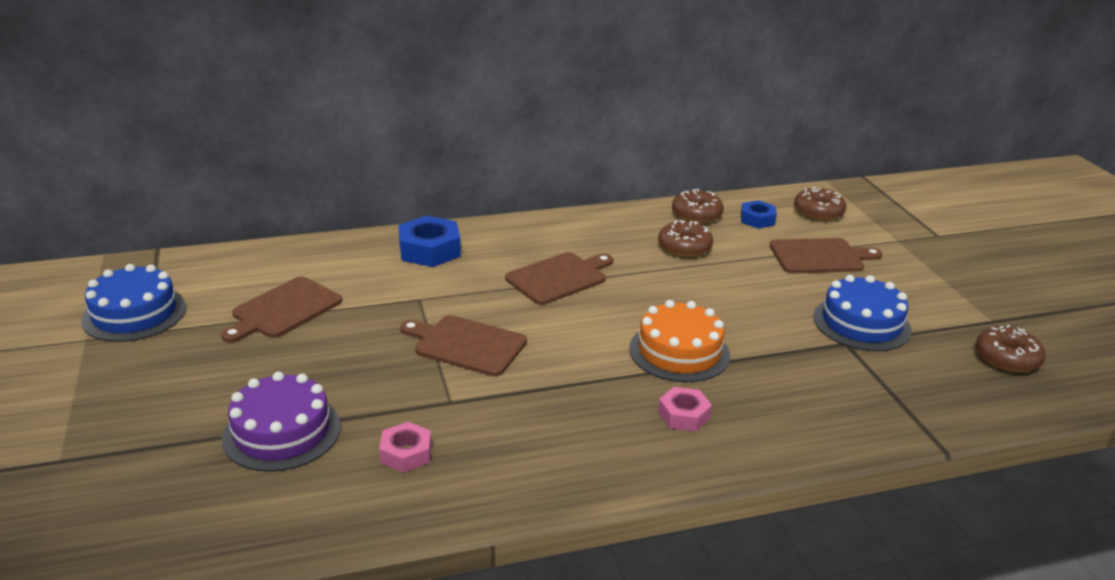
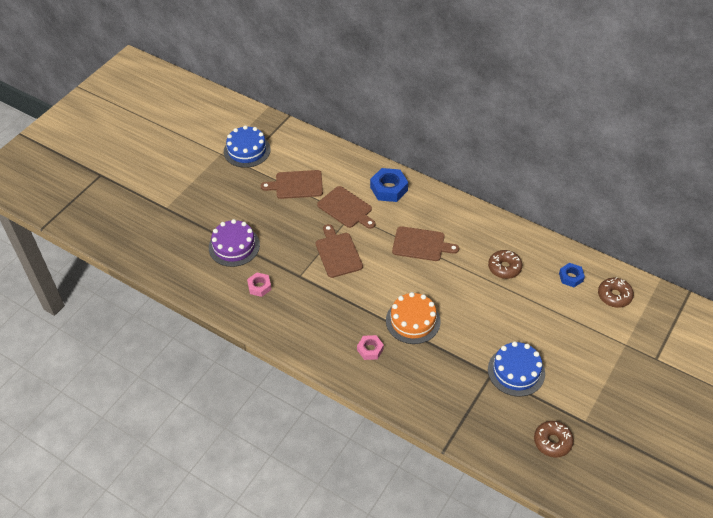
camera: 50 degrees right, 20 degrees up
brown donut [672,189,724,223] -> none
brown cutting board [770,238,882,273] -> brown cutting board moved to [317,186,376,229]

